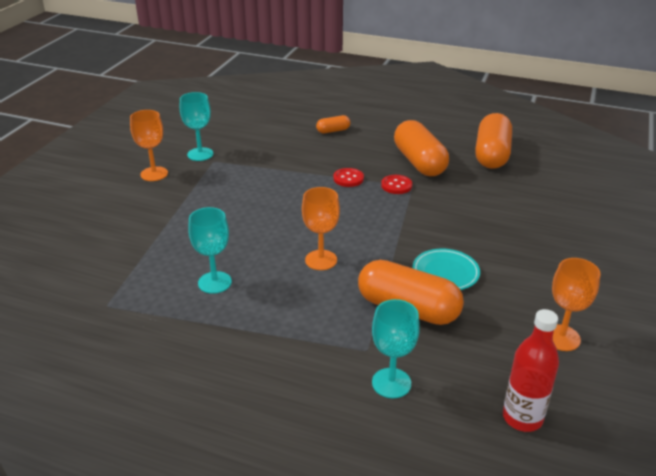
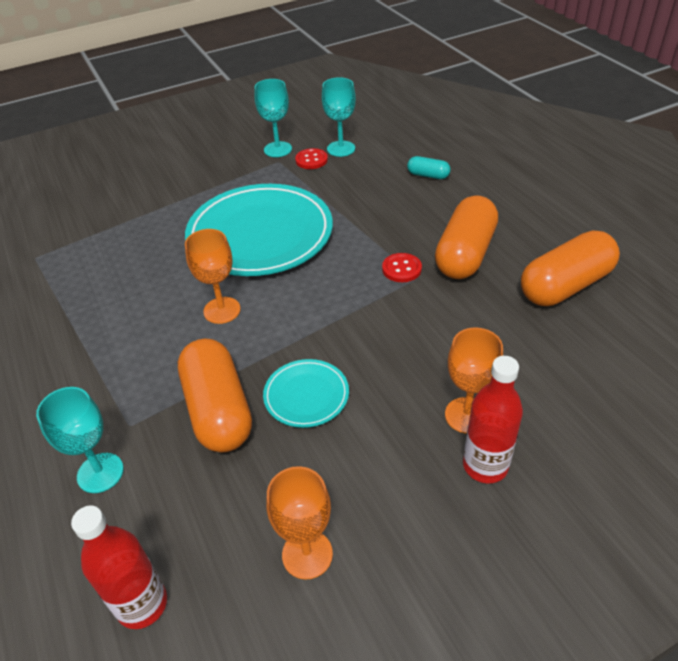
camera: 45 degrees right, 10 degrees up
orange goblet [130,110,168,181] -> orange goblet moved to [445,327,503,433]
turquoise goblet [188,207,232,294] -> turquoise goblet moved to [322,77,356,157]
orange capsule [316,115,350,133] -> turquoise capsule [407,156,451,179]
red button [333,168,364,187] -> red button moved to [295,148,328,169]
none -> turquoise plate [185,184,333,276]
none -> red bottle [463,356,523,483]

